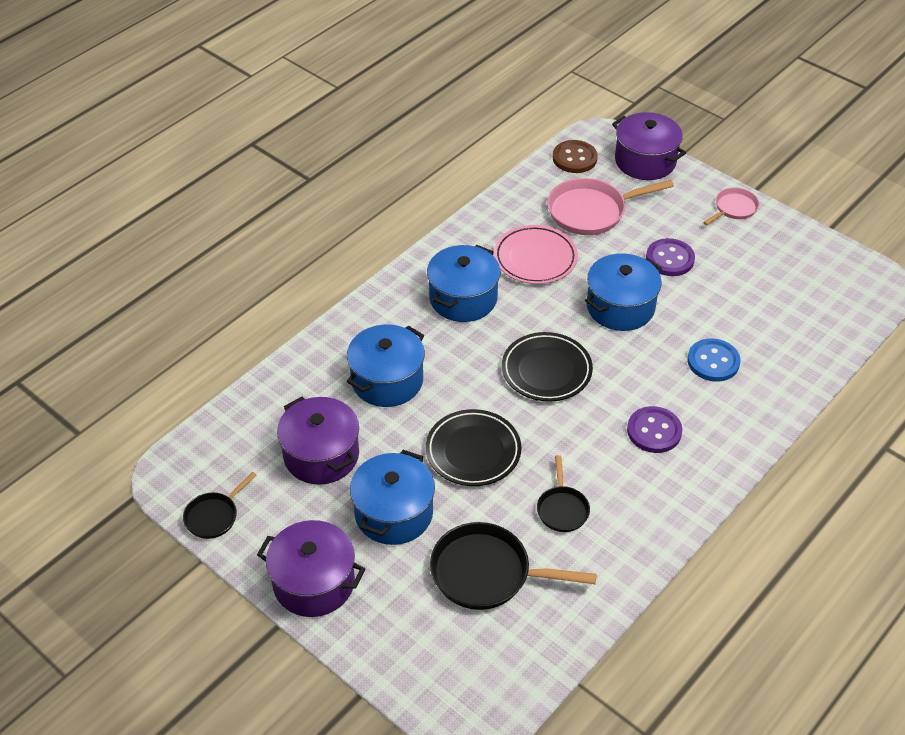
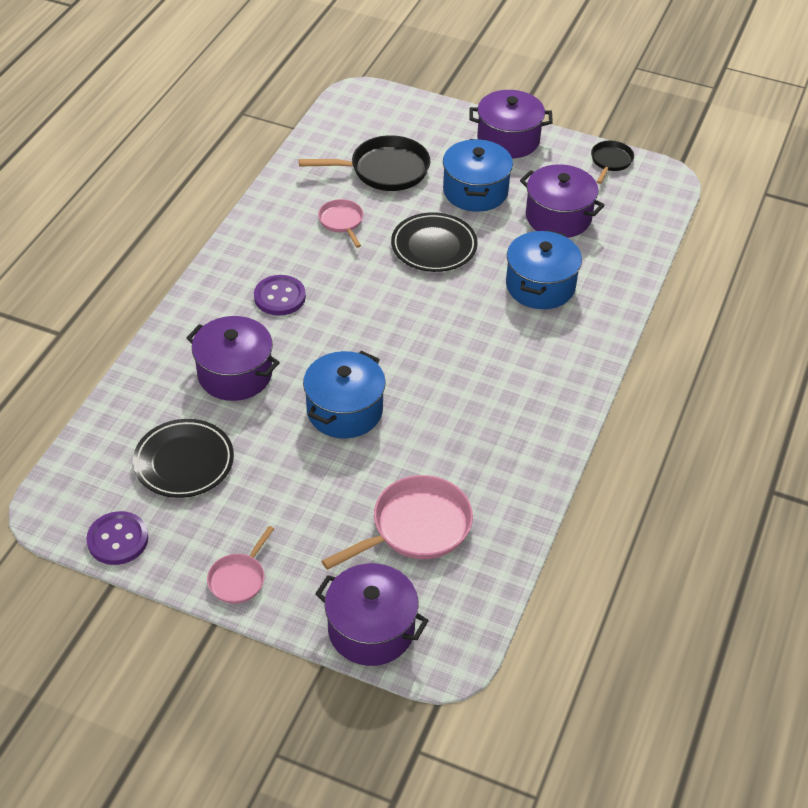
camera: 160 degrees right, 0 degrees up
blue pot [427,245,500,322] -> none
pink plate [494,225,578,284] -> none
black plate [502,332,593,402] -> black plate moved to [133,419,234,498]
black pan [537,455,590,532] -> pink pan [318,199,364,248]
brown button [553,140,598,173] -> none
purple button [646,238,695,276] -> purple button moved to [86,511,148,565]
blue button [687,338,740,382] -> purple pot [186,316,280,401]

